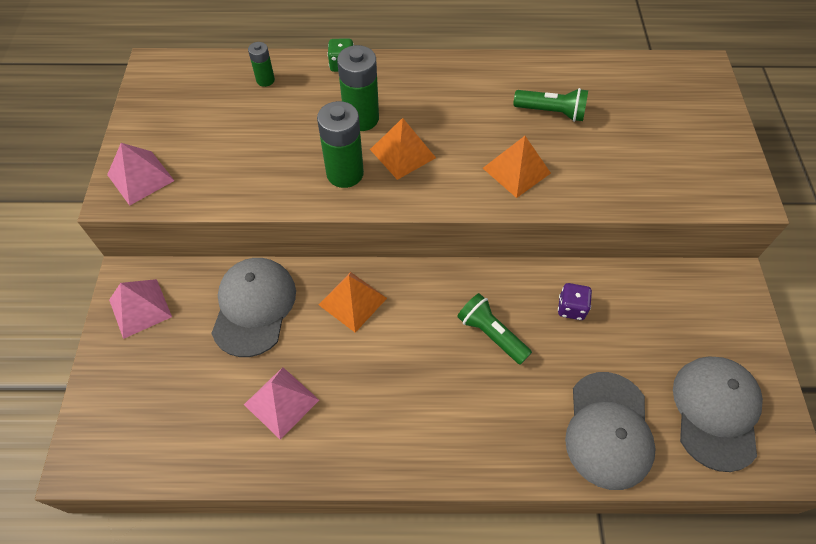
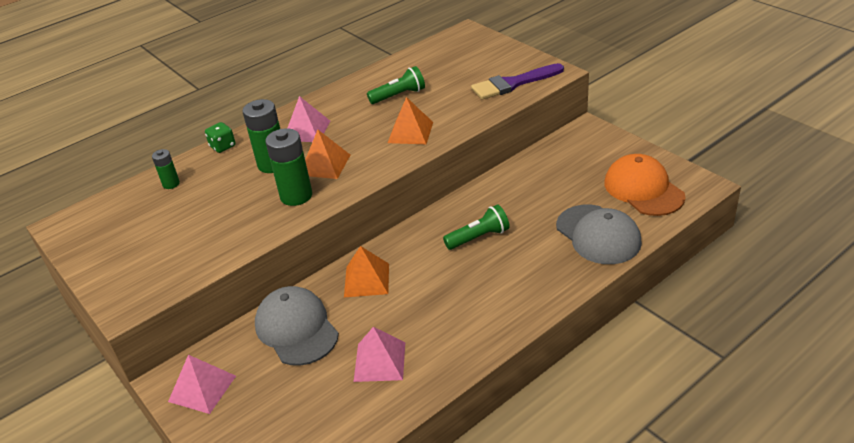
camera: 35 degrees left, 20 degrees down
pink pyramid [107,143,175,206] -> pink pyramid moved to [288,96,330,142]
green flashlight [457,293,532,365] -> green flashlight turned 150 degrees clockwise [443,204,510,250]
purple dice [558,283,592,320] -> none
grey cap [673,357,763,472] -> orange cap [604,154,685,216]
none -> purple brush [471,63,564,100]

